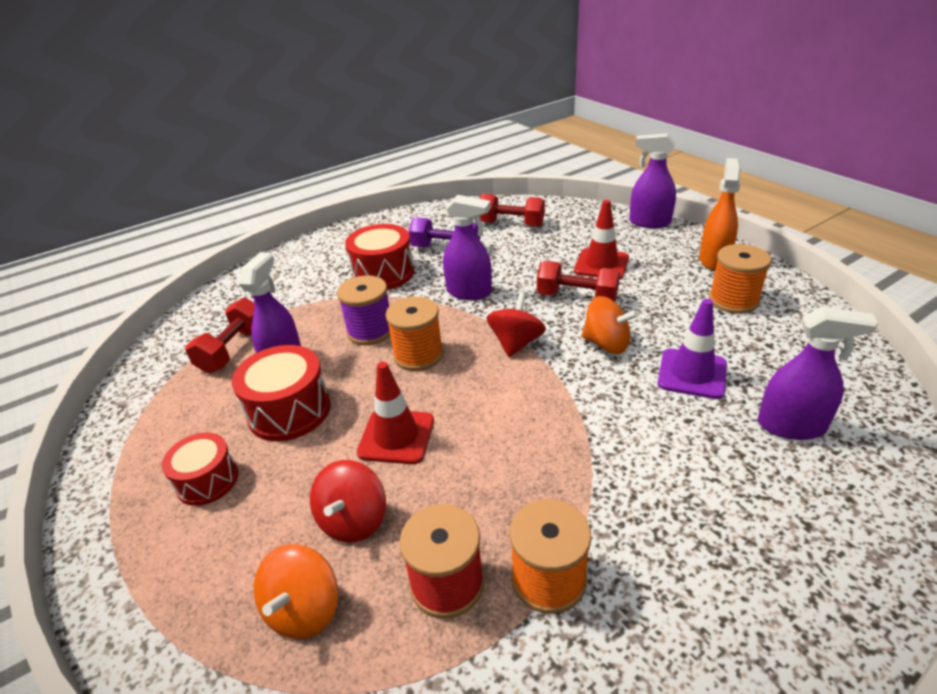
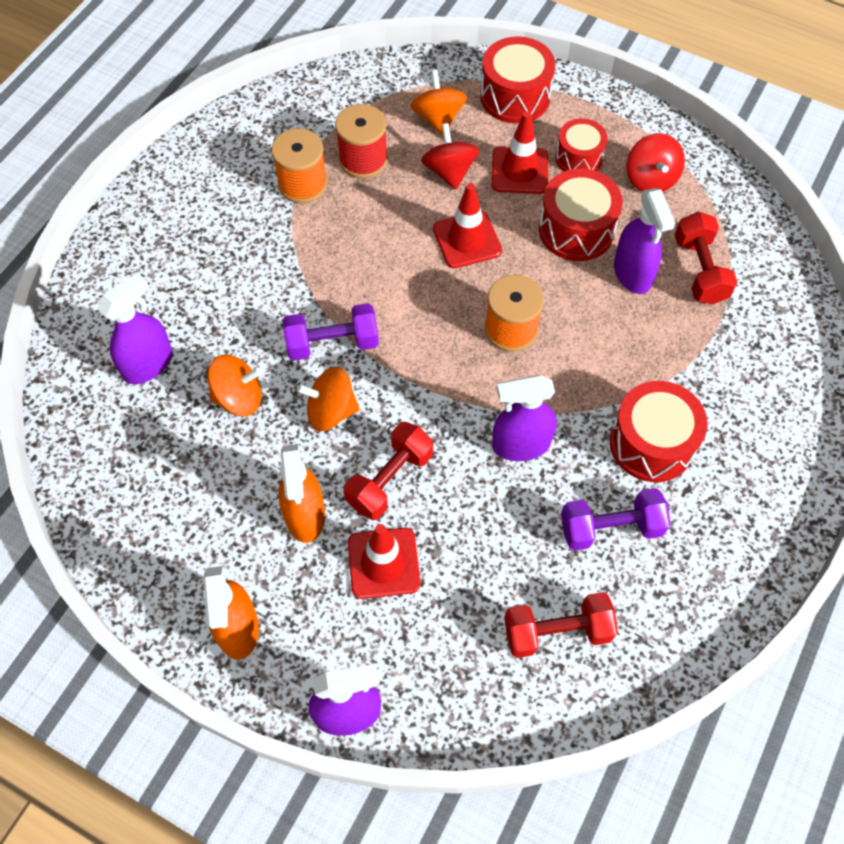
camera: 150 degrees right, 25 degrees up
purple spool [337,275,390,345] -> none
red spinning top [487,293,546,357] -> red spinning top moved to [626,133,685,192]
red dumbbell [537,261,620,301] -> red dumbbell turned 45 degrees counterclockwise [344,422,433,520]
purple traffic cone [657,299,727,399] -> orange spinning top [208,355,262,416]
orange spool [709,244,771,314] -> none
purple spray bottle [758,306,878,440] -> purple spray bottle turned 150 degrees clockwise [97,273,173,384]
none -> orange spray bottle [279,444,325,543]
none -> purple dumbbell [283,303,379,361]
none -> red drum [480,36,555,124]
none -> red traffic cone [492,111,548,194]

